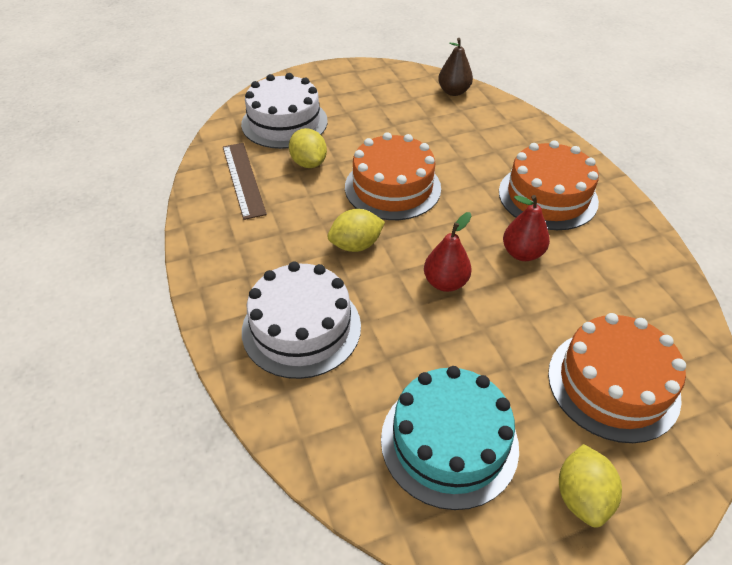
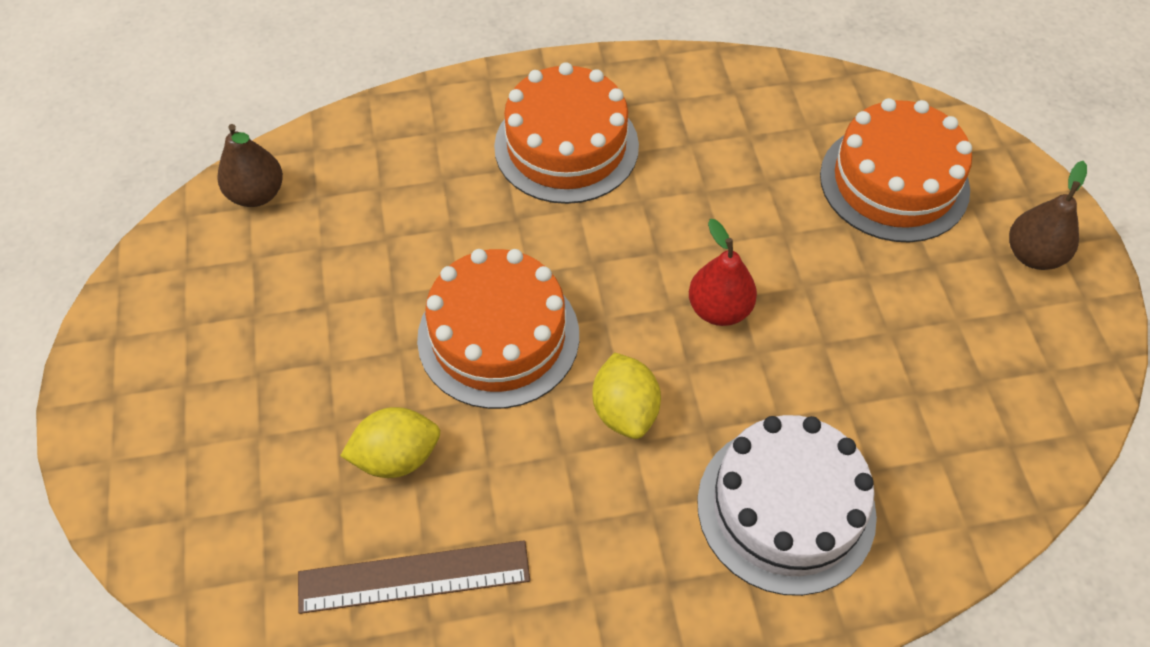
camera: 80 degrees left, 10 degrees up
white cake [241,73,328,149] -> none
turquoise cake [381,366,519,510] -> none
red pear [503,195,550,261] -> none
yellow lemon [559,444,622,528] -> brown pear [1009,161,1087,270]

